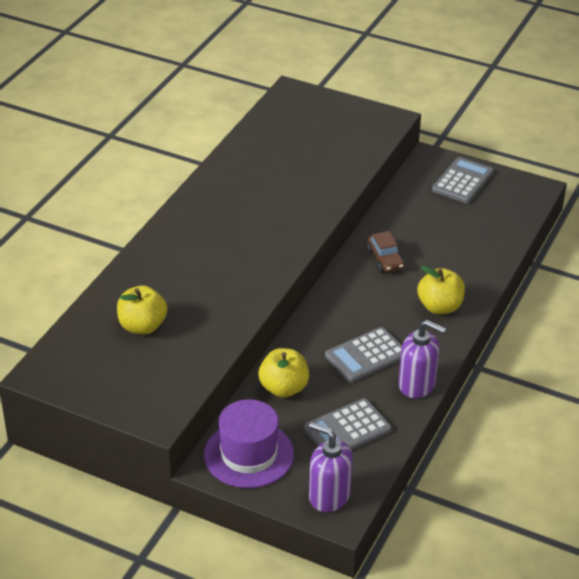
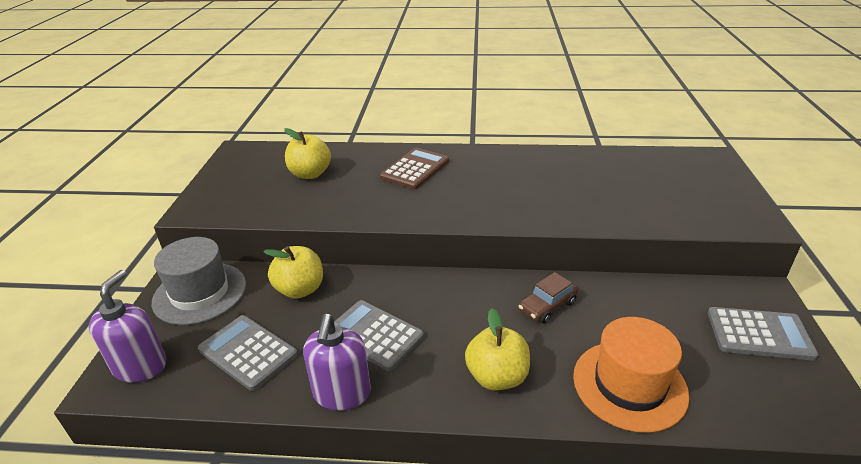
camera: 70 degrees right, 5 degrees down
purple hat [204,400,294,488] -> grey hat [152,237,246,325]
none -> brown calculator [380,148,449,189]
none -> orange hat [573,317,690,433]

